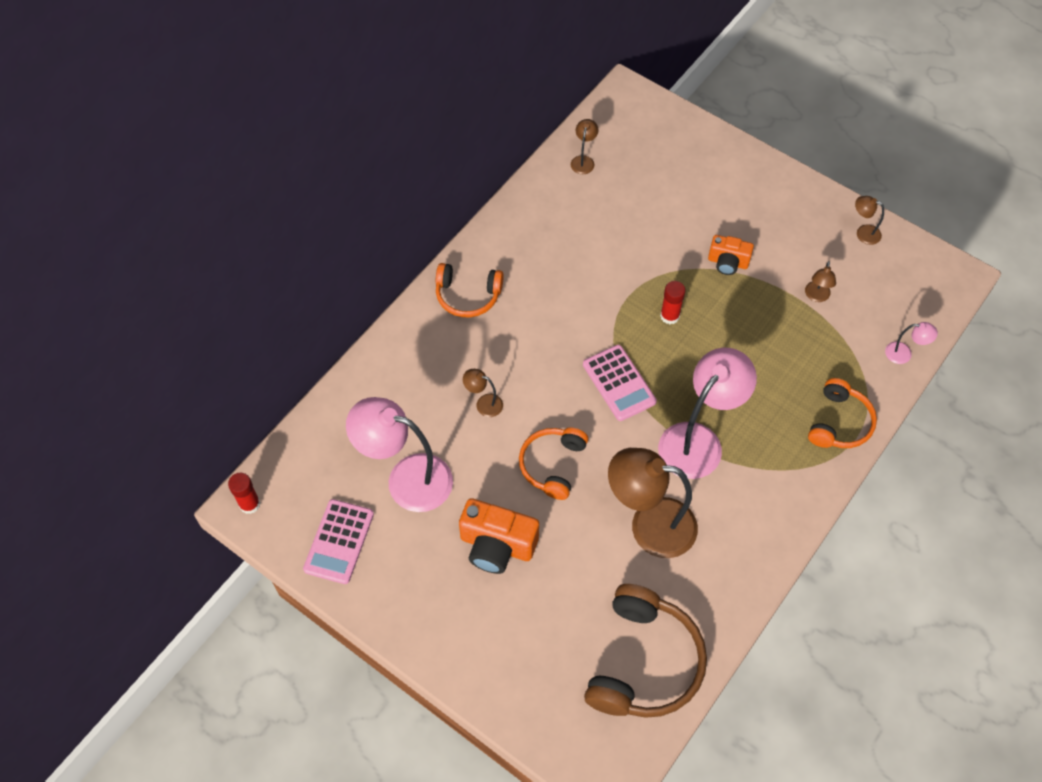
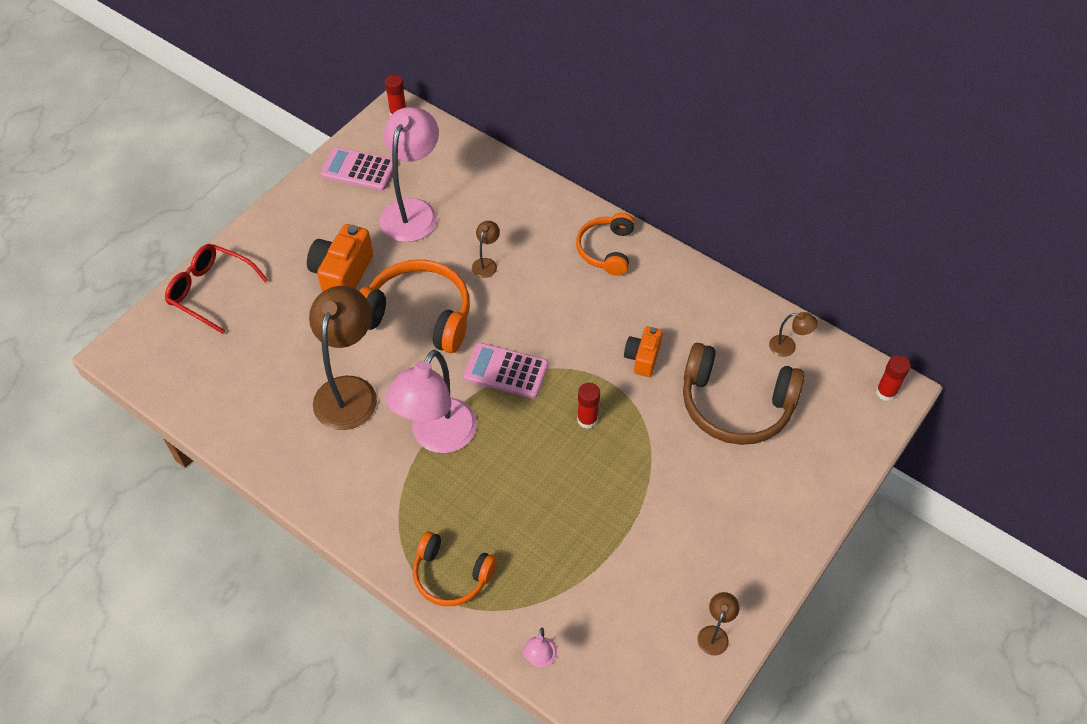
camera: 90 degrees right, 5 degrees down
orange headphones [519,428,588,500] -> orange headphones [359,259,470,353], size x1.62
pink calculator [583,345,657,421] -> pink calculator turned 45 degrees clockwise [463,343,548,399]
brown headphones [584,584,707,718] -> brown headphones moved to [683,343,805,445]
pink lamp [658,348,757,479] -> pink lamp turned 75 degrees clockwise [385,350,477,453]
orange camera [708,235,754,275] -> orange camera moved to [624,326,662,377]
brown lamp [805,261,836,302] -> none
none -> red glasses [165,244,268,334]
none -> red glue stick [876,355,911,401]

